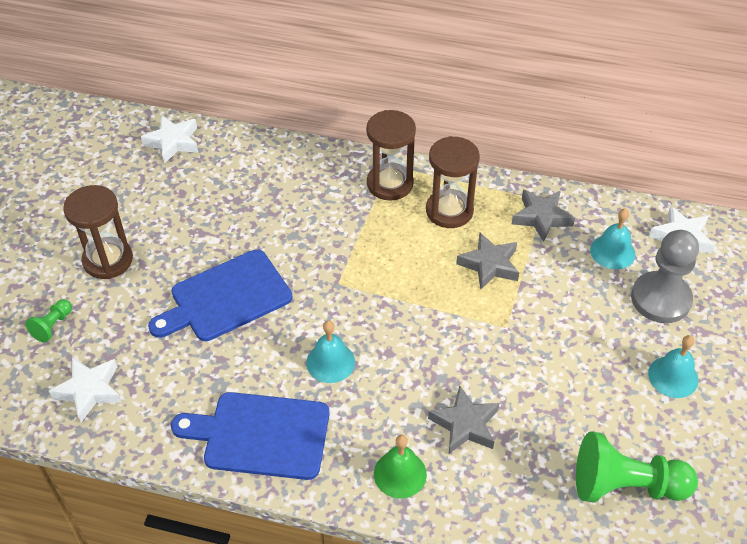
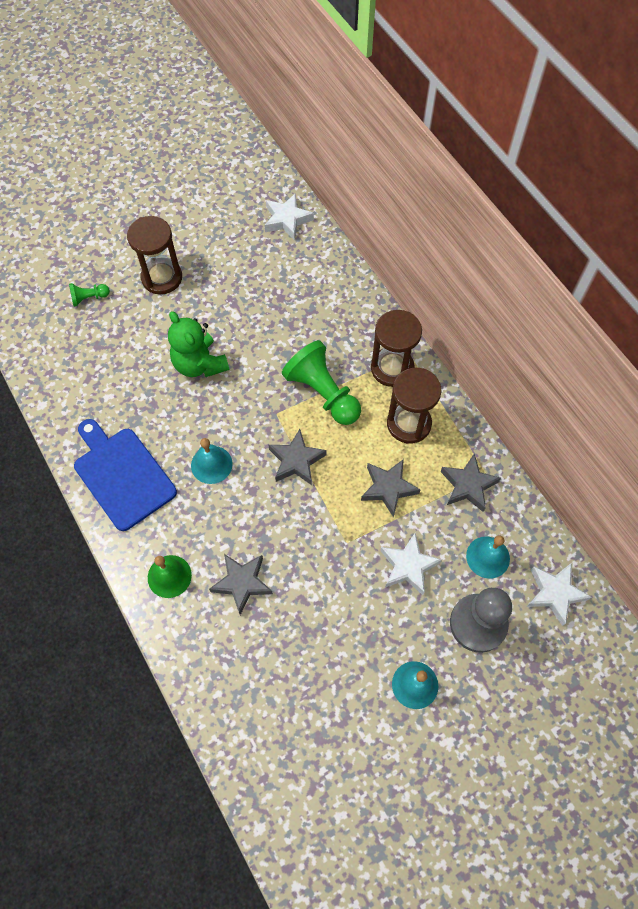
camera: 45 degrees right, 15 degrees up
white star [49,357,122,422] -> white star moved to [380,533,442,595]
blue cutting board [148,249,292,341] -> green teddy bear [168,311,229,377]
green pawn [576,431,698,502] -> green pawn moved to [282,340,361,425]
none -> grey star [269,429,327,485]

